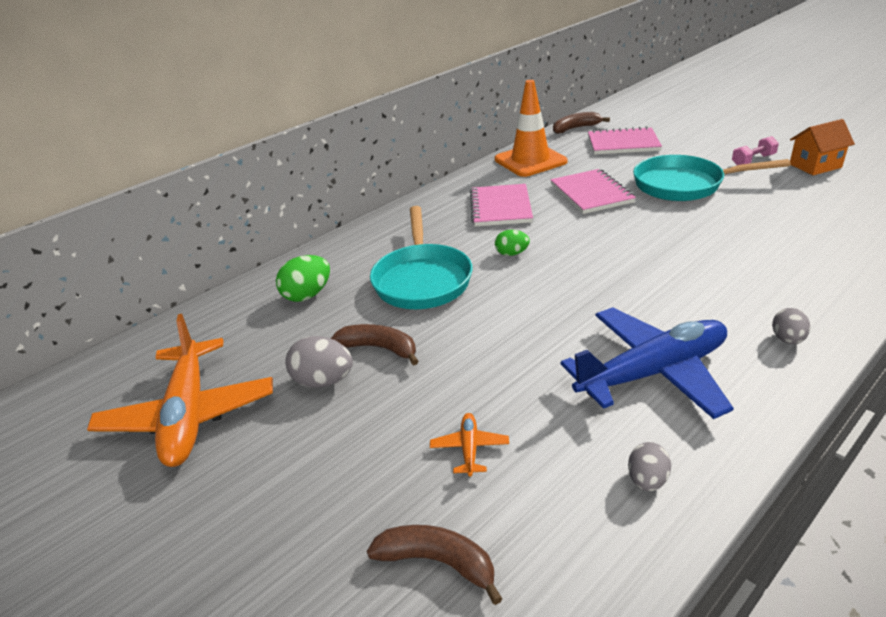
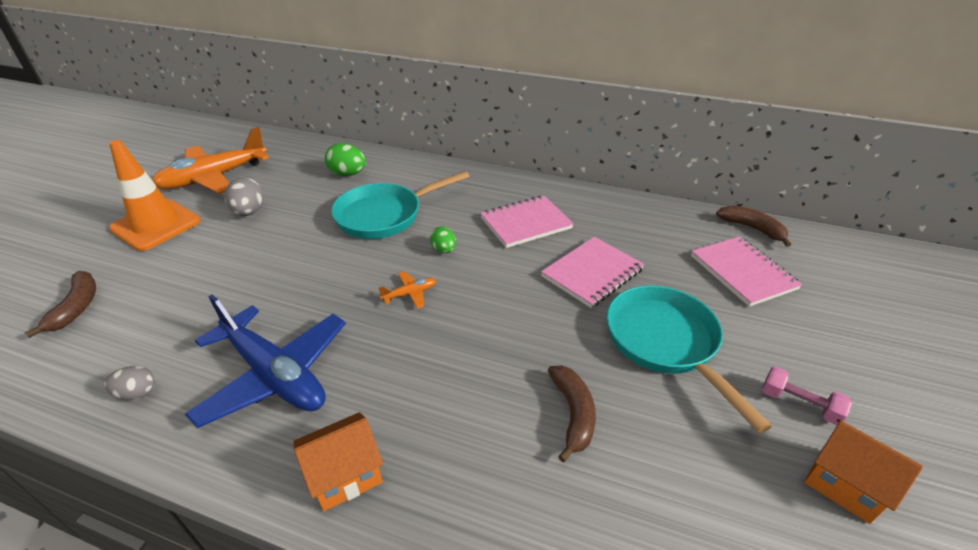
camera: 60 degrees right, 5 degrees up
brown banana [331,324,419,365] -> brown banana moved to [548,365,596,462]
orange plane [430,413,509,477] -> orange plane moved to [379,271,436,309]
orange traffic cone [495,80,568,177] -> orange traffic cone moved to [109,140,200,251]
grey egg [772,308,810,344] -> orange house [293,412,383,512]

